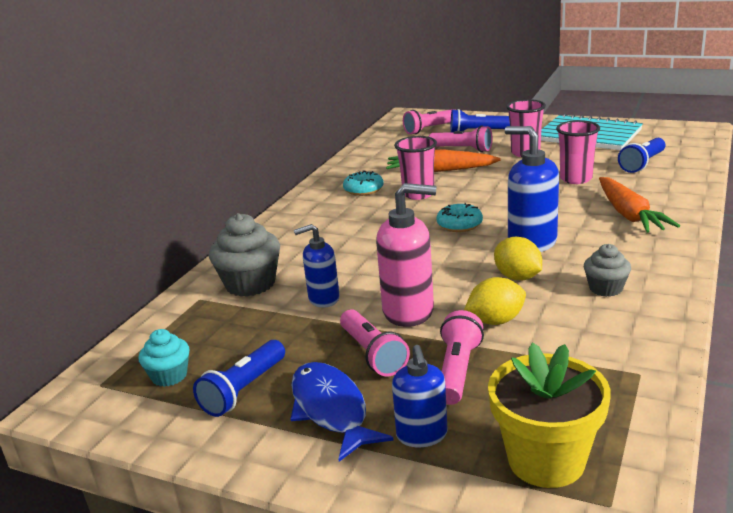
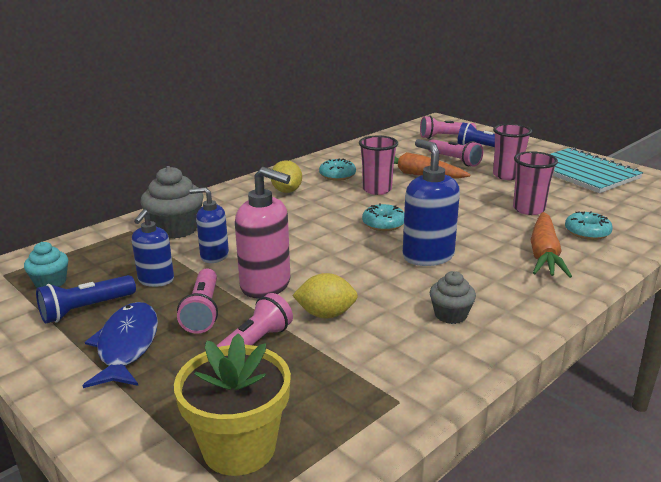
camera: 20 degrees right, 0 degrees up
blue soap dispenser [392,345,448,447] -> blue soap dispenser moved to [132,209,174,287]
yellow lemon [494,237,542,280] -> yellow lemon moved to [271,160,302,193]
blue flashlight [618,138,665,173] -> none
none -> turquoise donut [565,211,613,240]

